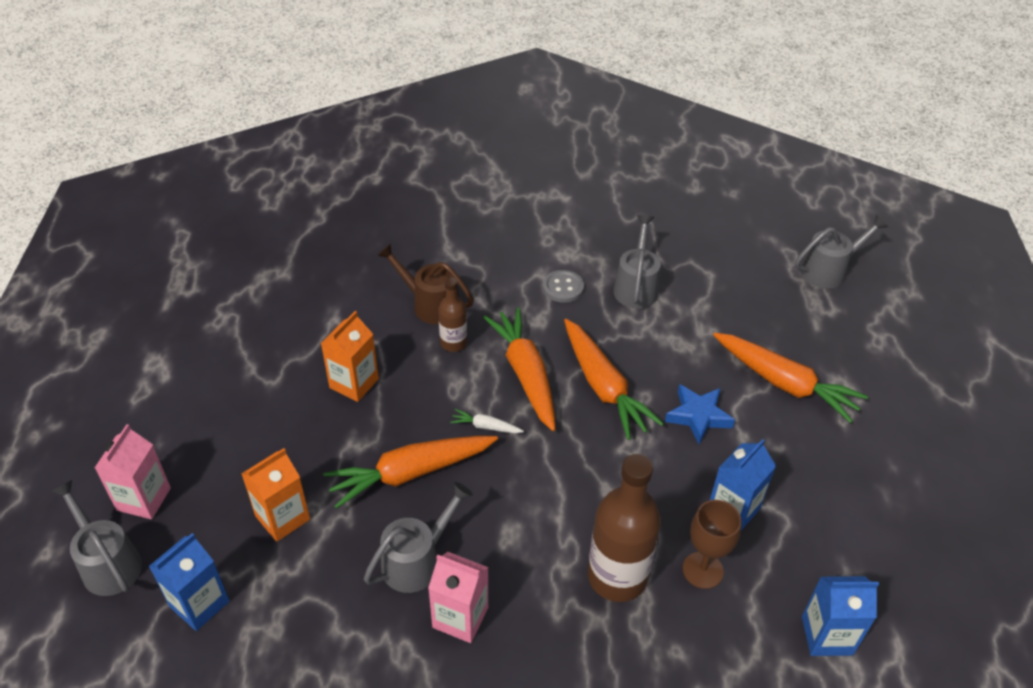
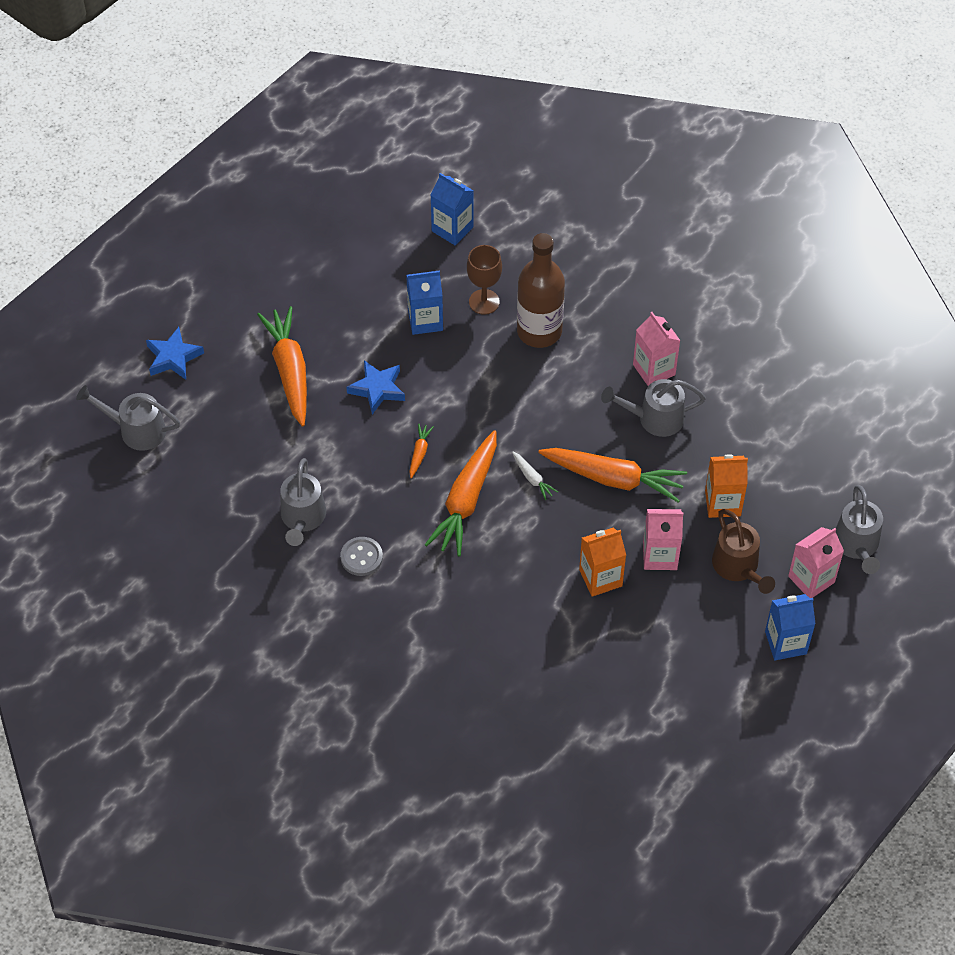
camera: 140 degrees left, 10 degrees up
blue carton [149,533,229,631] -> blue carton moved to [765,594,816,660]
brown watering can [377,243,474,324] -> brown watering can moved to [712,509,775,594]
brown bottle [438,277,467,352] -> none
orange carrot [564,319,664,440] -> orange carrot [409,423,434,478], size x0.44
grey watering can [613,215,661,308] -> grey watering can turned 45 degrees counterclockwise [280,458,326,546]
none -> blue star [146,327,204,380]
none -> pink carton [643,509,683,570]

